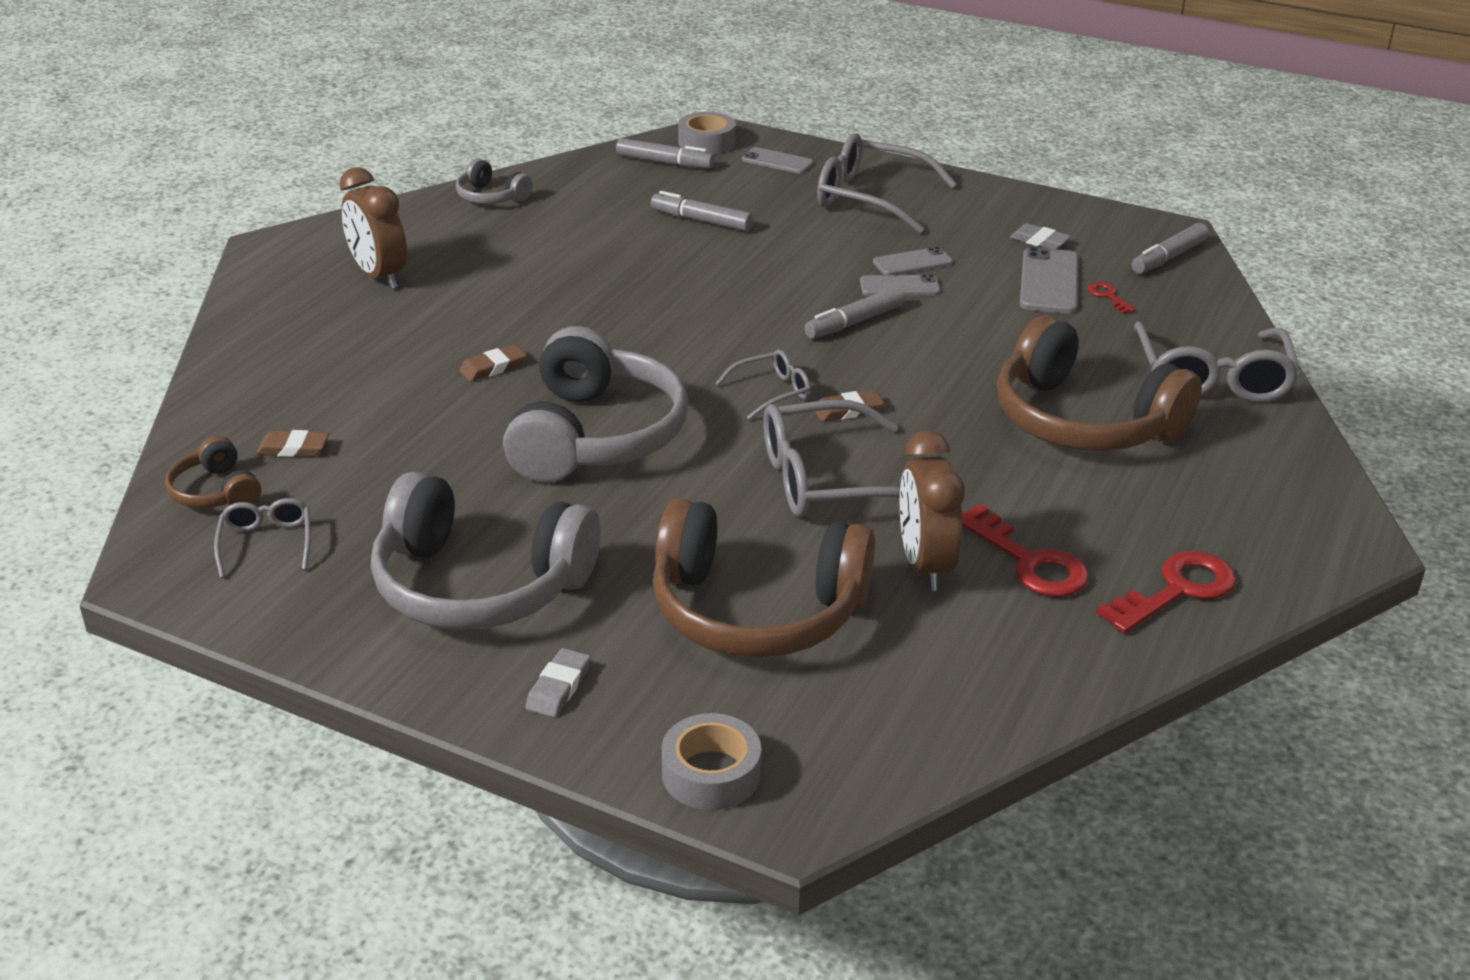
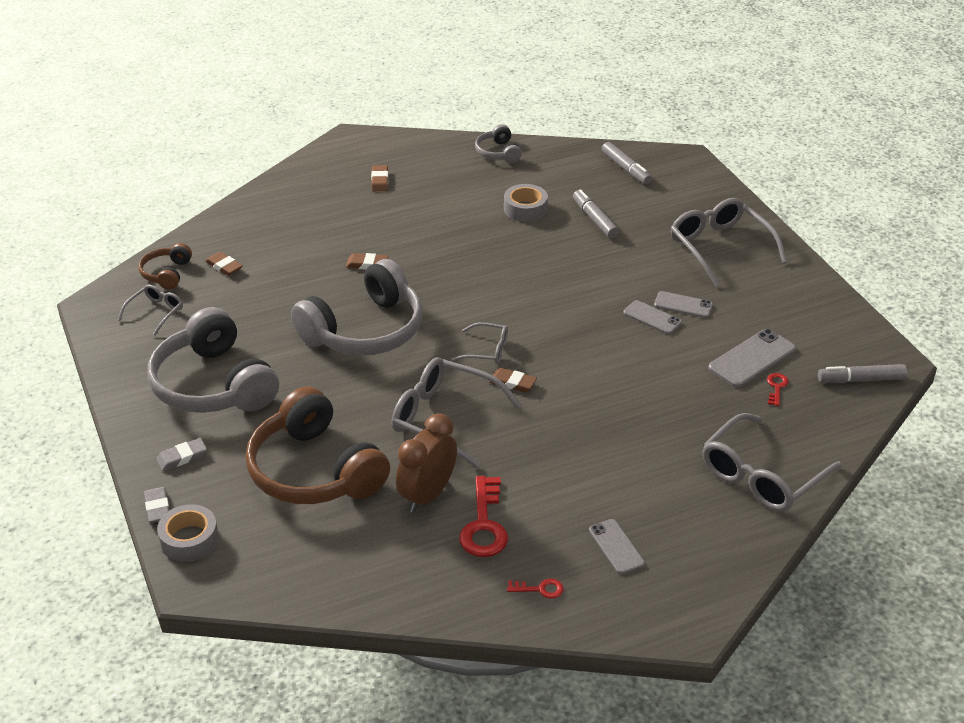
camera: 40 degrees right, 5 degrees up
brown clock [340,167,407,289] -> brown eraser [371,165,388,191]
grey tape [678,112,736,155] -> grey tape moved to [504,184,548,222]
grey phone [742,147,813,174] -> grey phone moved to [589,519,645,574]
grey marker [804,287,905,339] -> none
brown headphones [997,315,1202,451] -> none
grey eraser [1010,223,1071,249] -> grey eraser moved to [144,487,169,523]
red key [1096,551,1236,633] -> red key [507,579,564,599], size x0.50

